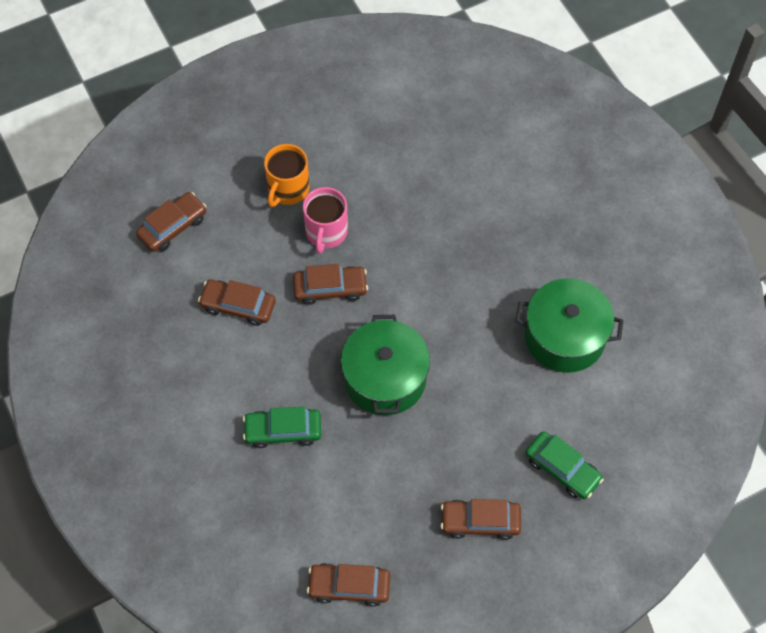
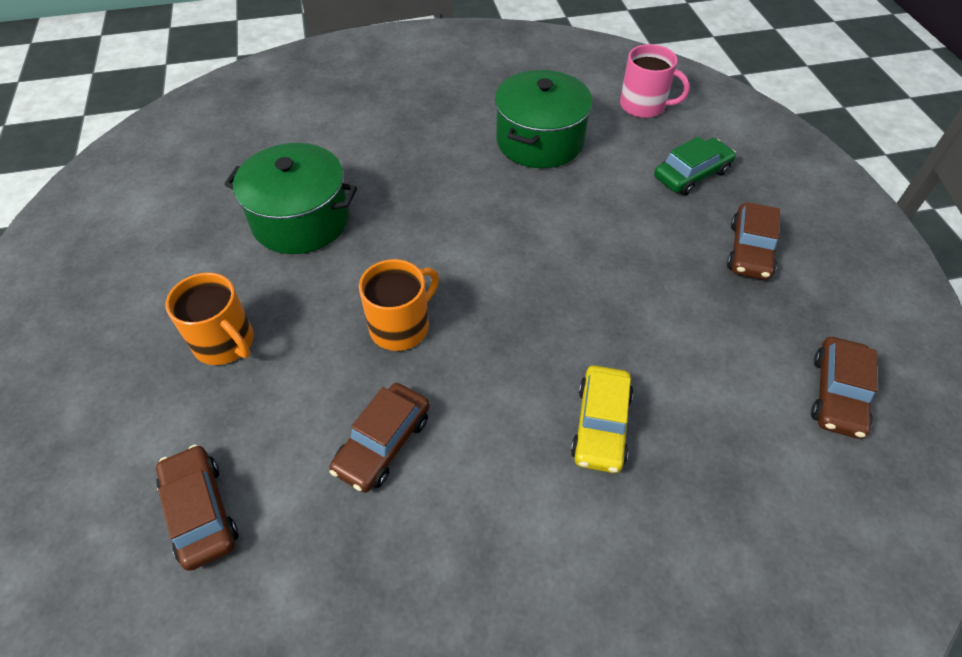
camera: 75 degrees left, 10 degrees down
green car [243,407,321,448] -> yellow car [571,365,633,473]
brown car [293,264,368,305] -> orange mug [359,259,439,351]
pink mug [303,187,348,254] -> pink mug moved to [620,44,690,118]
green pot [341,315,430,415] -> green pot moved to [224,143,357,254]

